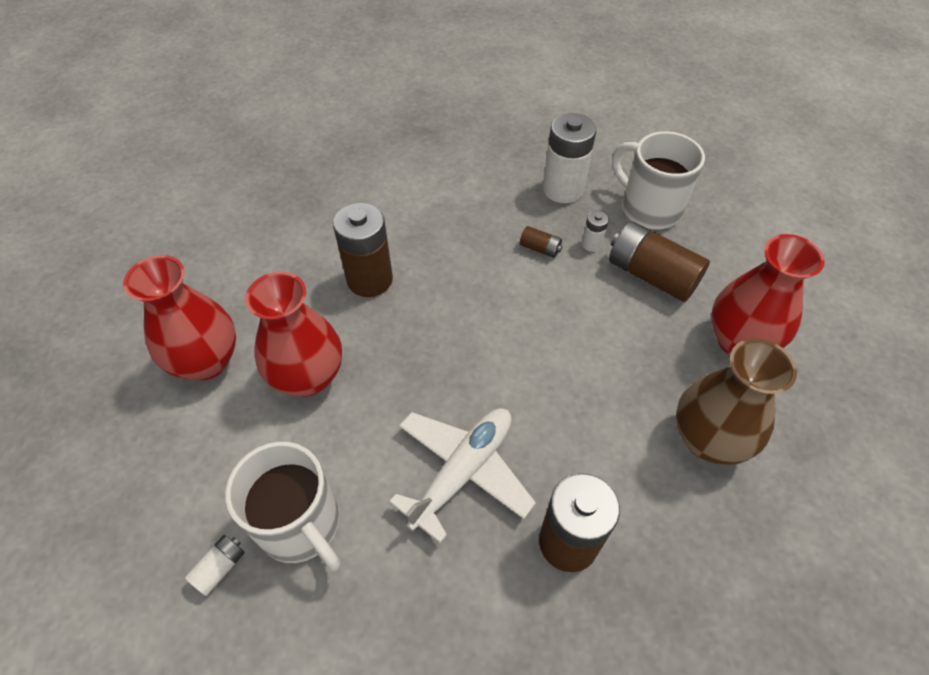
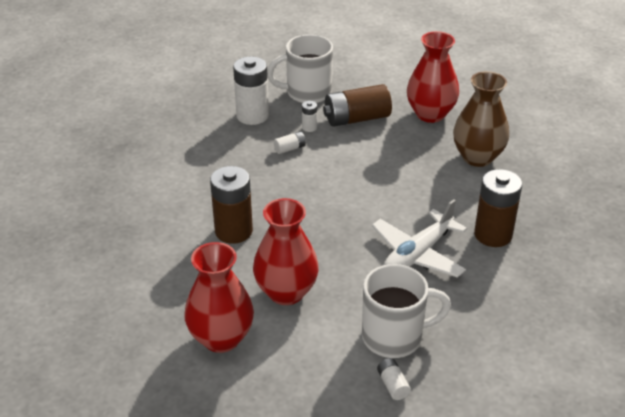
camera: 55 degrees left, 15 degrees down
white plane [389,408,536,543] -> white plane turned 120 degrees counterclockwise [372,199,467,278]
brown battery [520,226,562,258] -> white battery [274,131,306,154]

